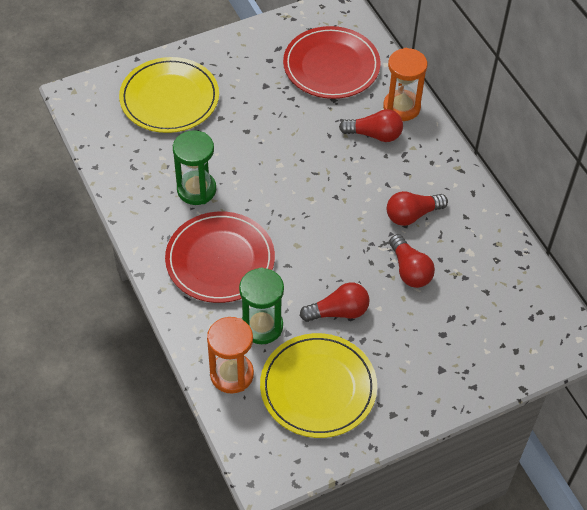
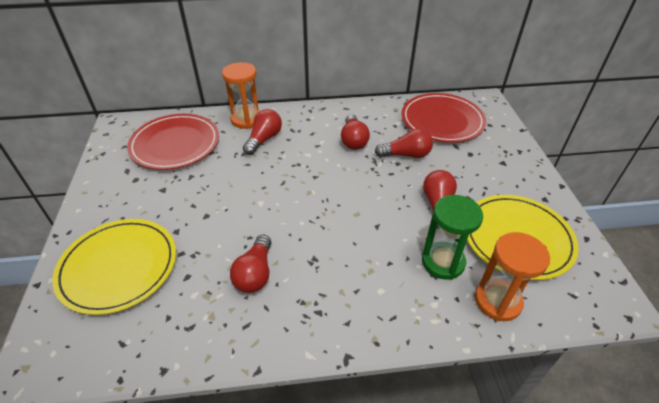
camera: 70 degrees left, 10 degrees down
red plate [165,212,275,303] -> red plate moved to [401,93,486,143]
green hourglass [173,130,216,205] -> red light bulb [230,235,272,293]

